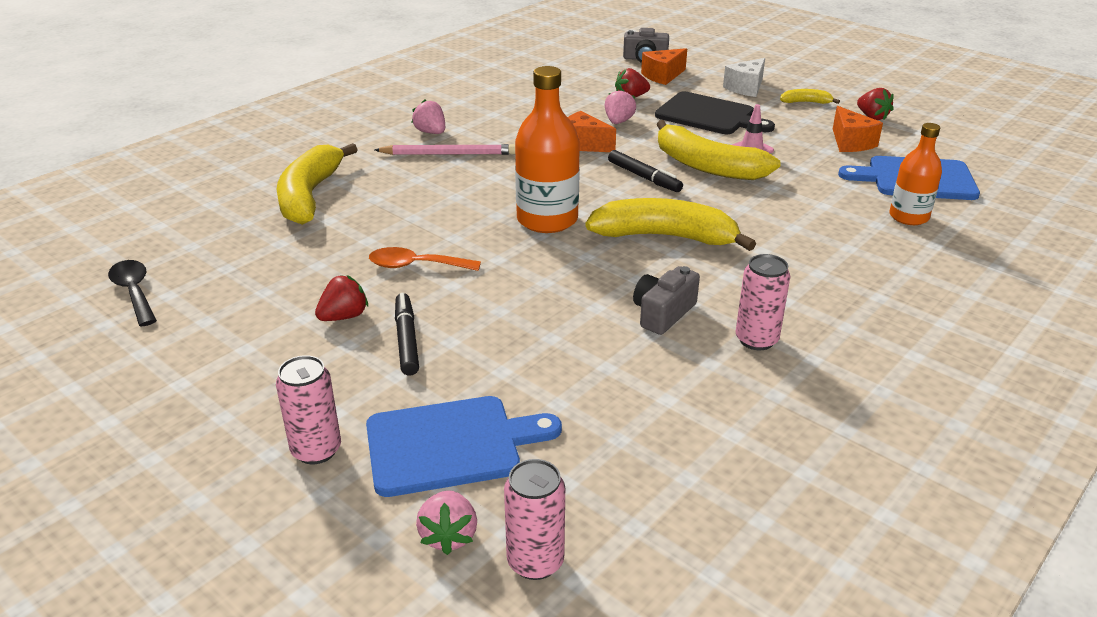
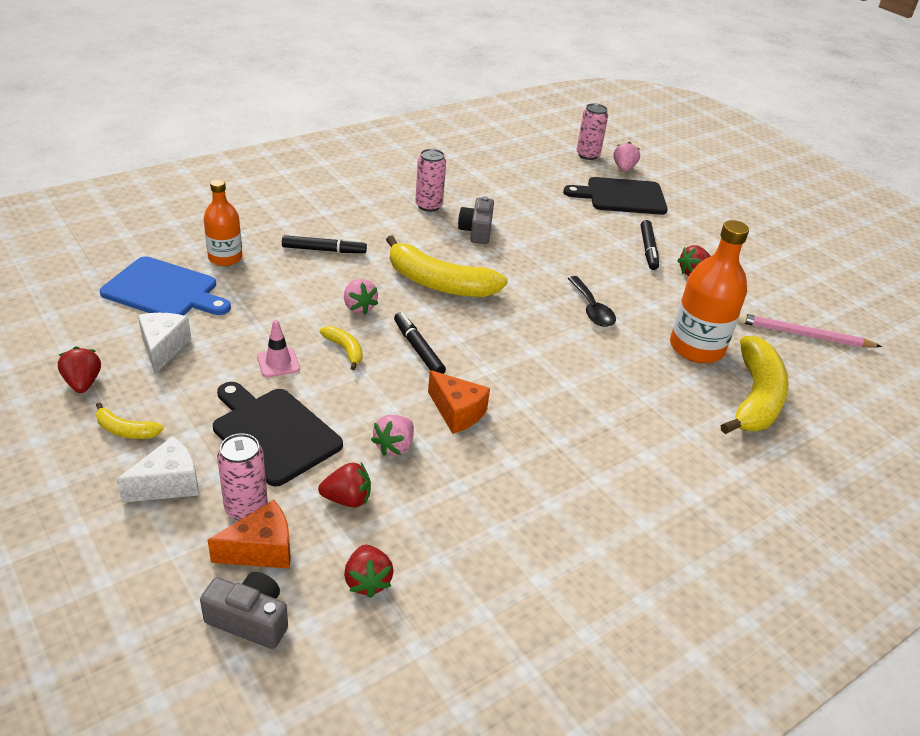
camera: 170 degrees left, 5 degrees up
black spoon [108,260,157,327] -> black spoon moved to [568,276,616,327]
pink can [276,355,341,464] -> pink can moved to [217,433,268,521]
blue cutting board [366,396,562,497] -> black cutting board [563,177,668,215]
orange spoon [369,247,481,271] -> none
pink pencil [374,144,515,155] -> pink pencil moved to [737,313,882,347]
pink strawberry [412,100,445,134] -> pink strawberry moved to [344,279,378,314]
orange bottle [515,66,580,233] -> orange bottle moved to [670,220,749,363]
grey camera [633,266,700,335] -> grey camera turned 135 degrees clockwise [458,196,494,244]
yellow banana [656,120,781,180] -> yellow banana [320,326,363,370], size x0.45
orange cheese [833,106,883,152] -> white cheese [138,313,191,374]
none -> black marker [282,235,367,253]
none -> red strawberry [344,545,394,598]

